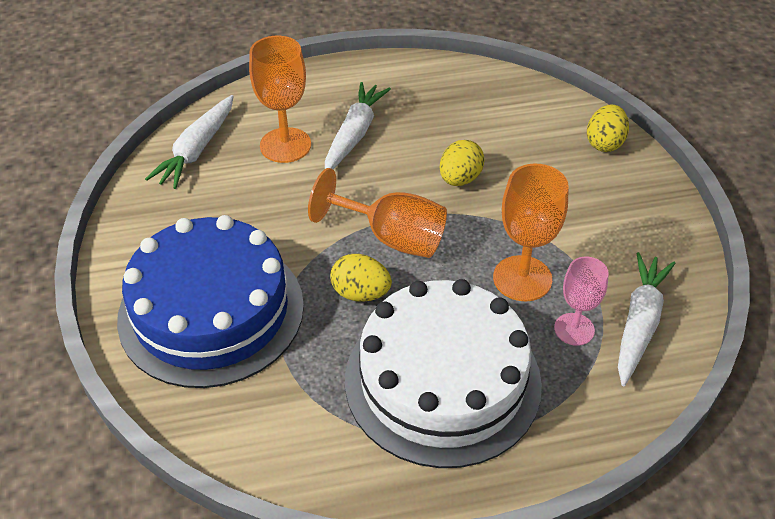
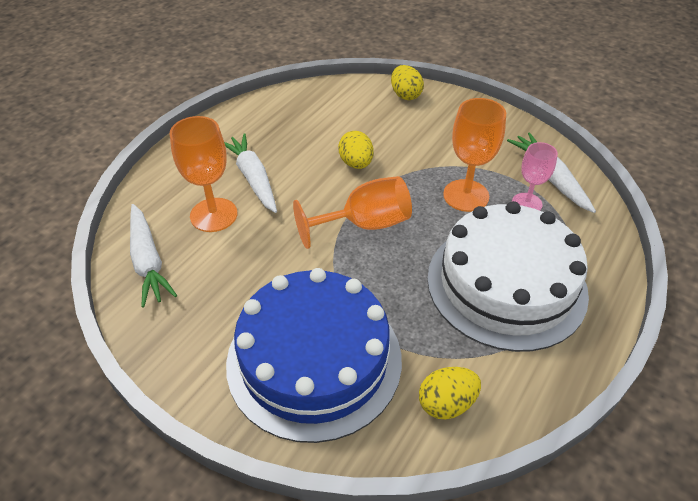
camera: 45 degrees left, 0 degrees up
yellow egg [330,254,392,302] -> yellow egg moved to [419,367,481,420]

